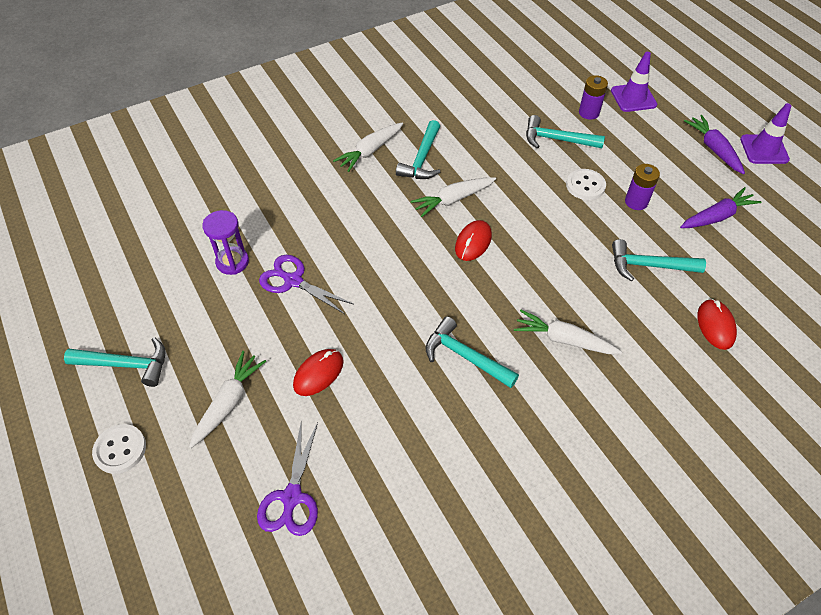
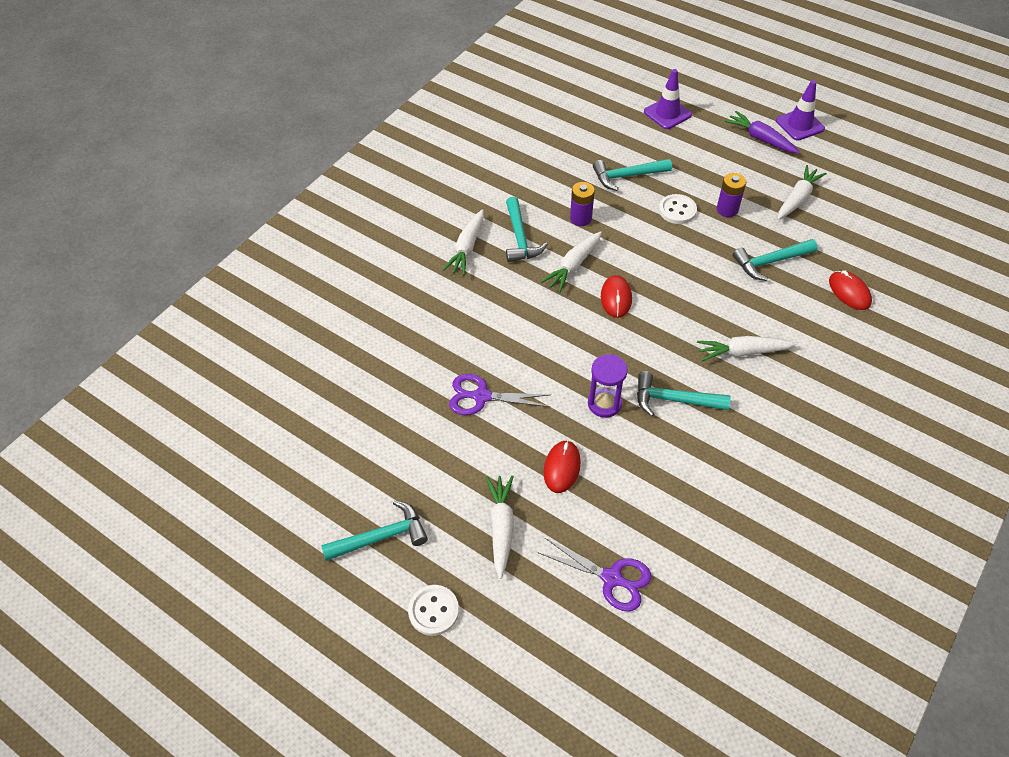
camera: 25 degrees left, 0 degrees up
purple hourglass [202,210,249,275] -> purple hourglass moved to [588,354,628,418]
purple scissors [257,422,318,536] -> purple scissors turned 45 degrees counterclockwise [537,538,651,611]
purple battery [579,75,608,120] -> purple battery moved to [570,182,595,226]
purple carrot [680,187,761,228] -> white carrot [778,165,827,220]

